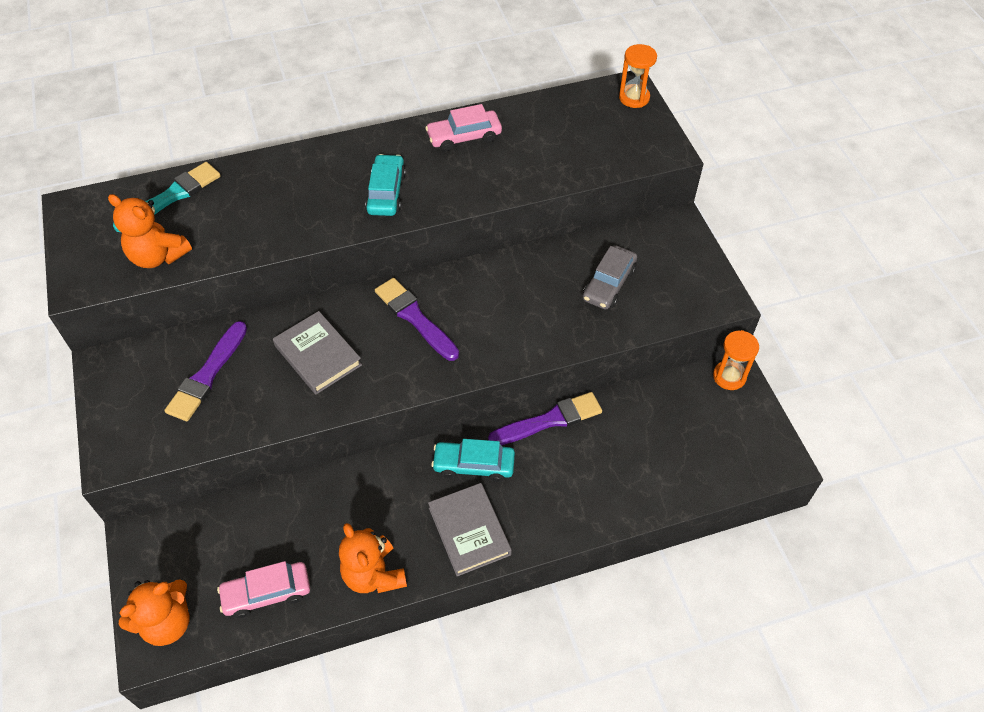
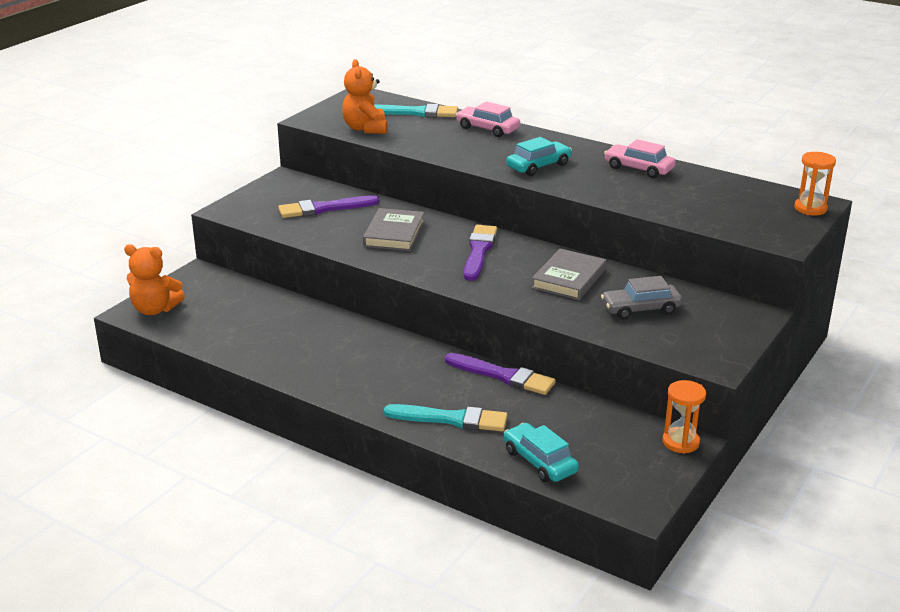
camera: 50 degrees right, 25 degrees down
pink car [217,561,310,618] -> pink car moved to [456,102,520,137]
orange teddy bear [339,523,407,593] -> none
grey book [428,483,512,576] -> grey book moved to [532,249,606,300]
turquoise car [431,439,515,482] -> turquoise car moved to [504,423,579,482]
none -> turquoise brush [384,404,508,431]

